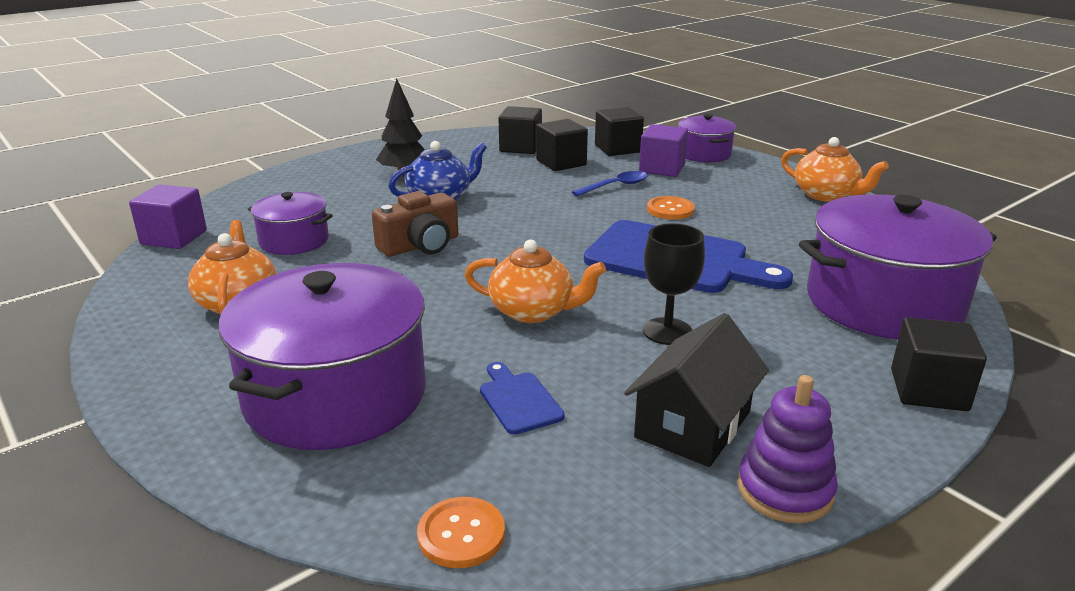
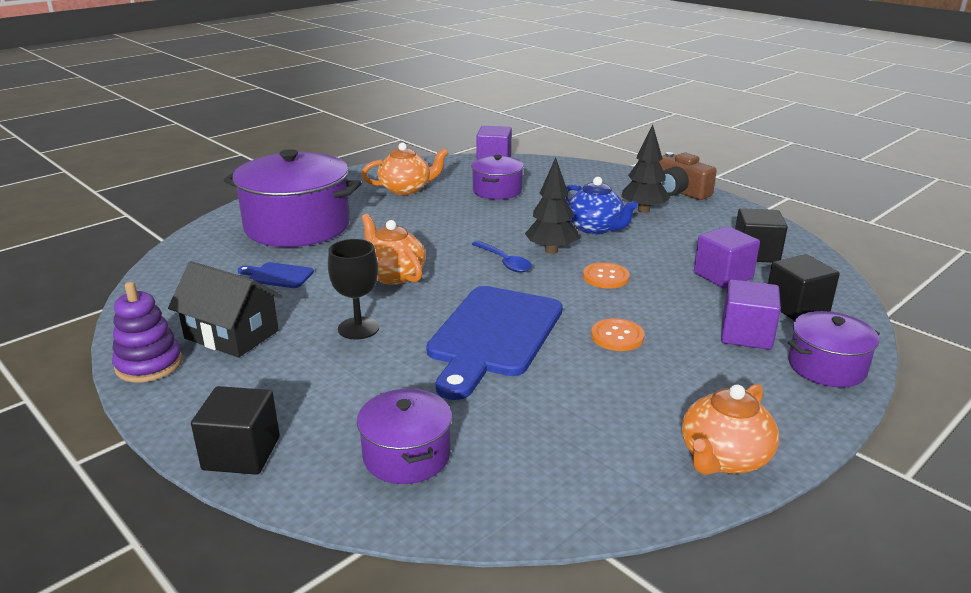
camera: 85 degrees right, 0 degrees up
brown camera [372,191,458,257] -> brown camera moved to [659,152,716,200]
orange button [417,497,505,568] -> orange button moved to [583,262,630,289]
orange teapot [465,239,606,323] -> orange teapot turned 135 degrees clockwise [362,214,426,285]
blue cutting board [480,362,565,435] -> blue cutting board turned 135 degrees counterclockwise [237,262,314,288]
black cube [536,119,588,171] -> purple cube [694,226,760,289]
blue spoon [572,171,648,196] -> blue spoon moved to [472,241,532,273]
purple pot [799,194,997,339] -> purple pot [357,389,452,484], size x0.52
none -> black tree [525,157,578,254]

